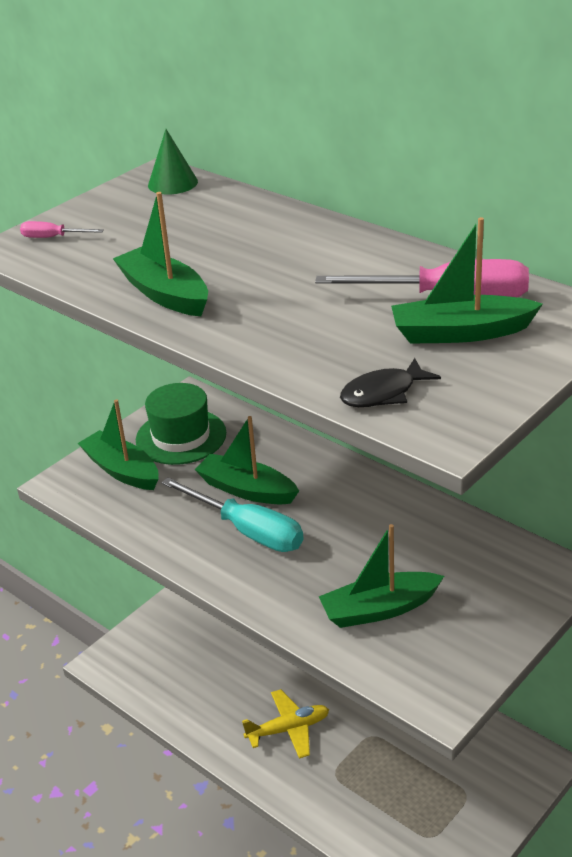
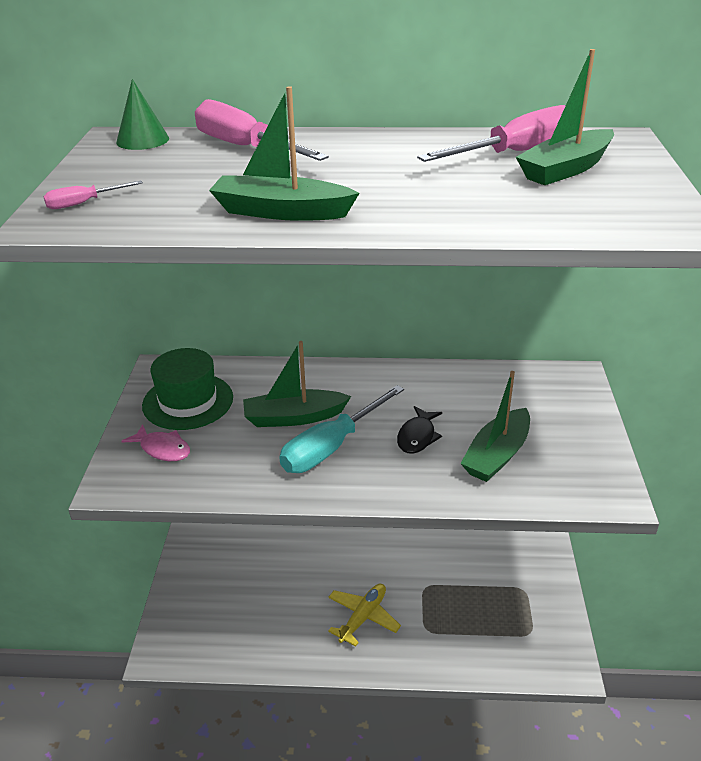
camera: 40 degrees left, 0 degrees up
green boat [78,399,158,490] -> pink fish [122,424,190,461]
turquoise screwdriver [161,477,304,552] -> turquoise screwdriver turned 135 degrees clockwise [279,385,404,473]
black fish [340,358,441,407] -> black fish moved to [397,406,442,454]
none -> pink screwdriver [195,99,329,161]

